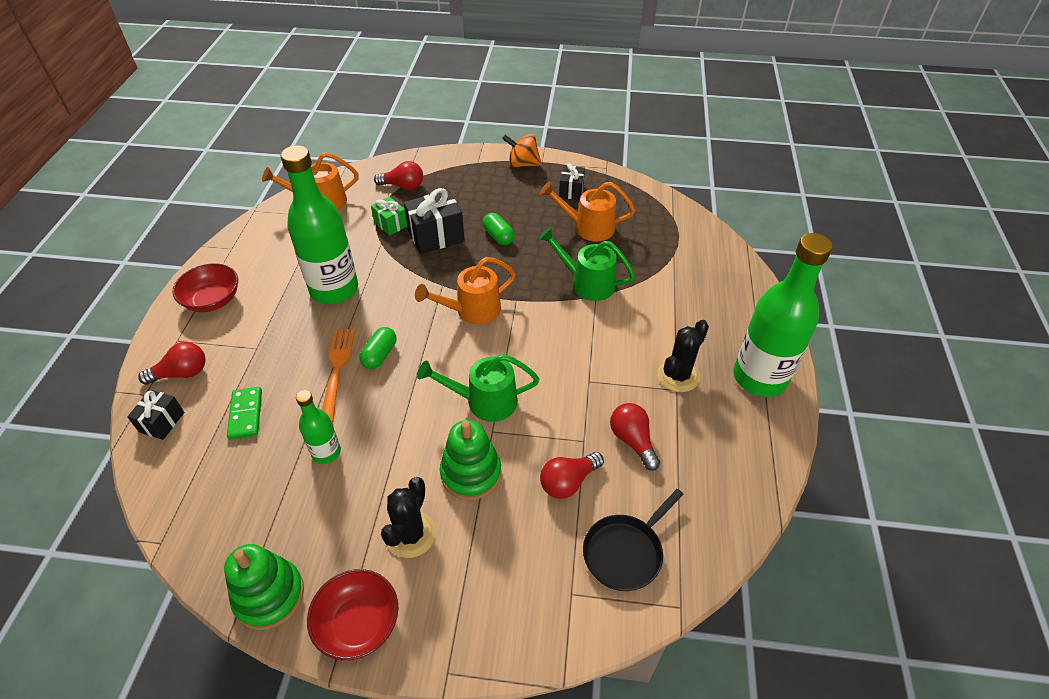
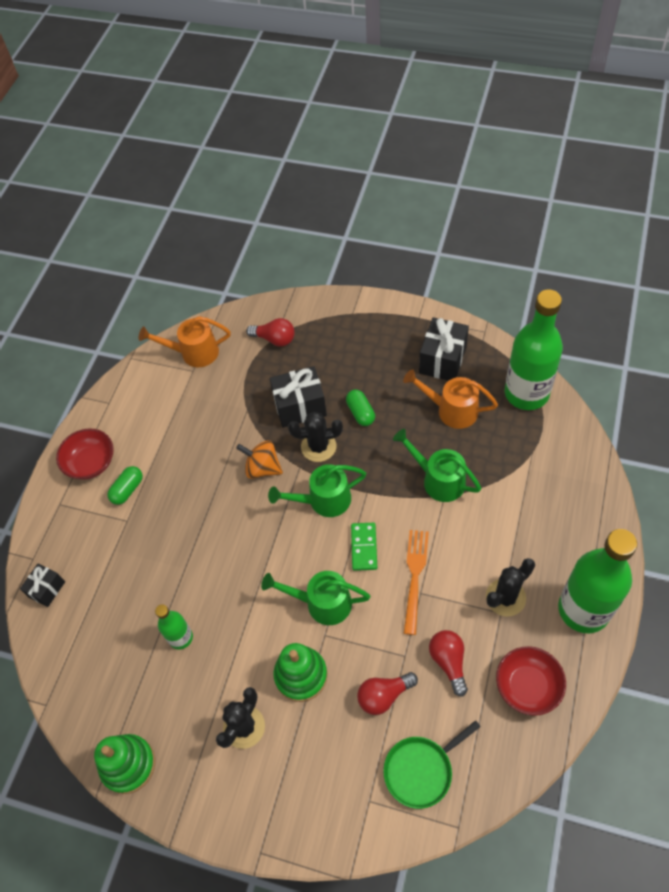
camera: 15 degrees right, 10 degrees up
red light bulb [138,342,206,385] -> none
green domino [227,387,262,440] -> green domino moved to [351,523,377,571]
green bottle [281,145,358,304] -> green bottle moved to [505,290,563,410]
red bowl [307,569,399,660] -> red bowl moved to [496,646,566,716]
orange fork [322,329,355,423] -> orange fork moved to [404,530,429,635]
green capsule [359,327,396,369] -> green capsule moved to [107,466,143,505]
green gift [371,197,407,236] -> none
orange watering can [415,257,516,324] -> green watering can [268,464,366,517]
orange spinning top [502,134,542,167] -> orange spinning top moved to [236,440,283,479]
black gift [559,163,585,200] -> black gift [419,317,469,381], size x1.69
black pan [583,489,684,591] -> green pan [383,720,481,809]
none -> black cactus [288,412,343,462]

